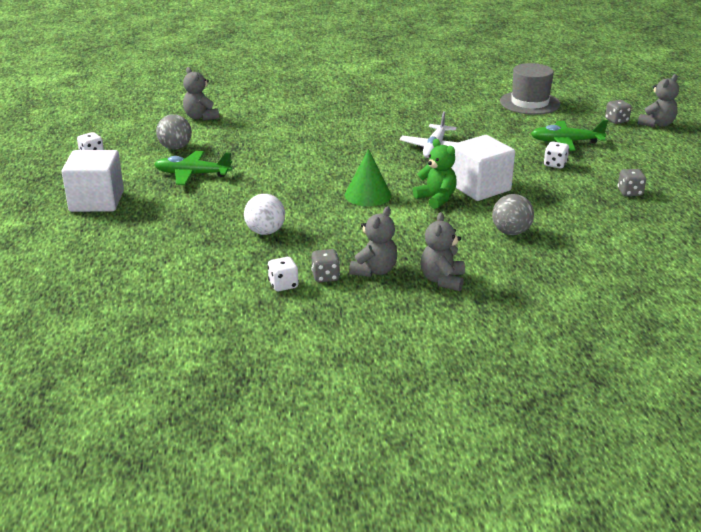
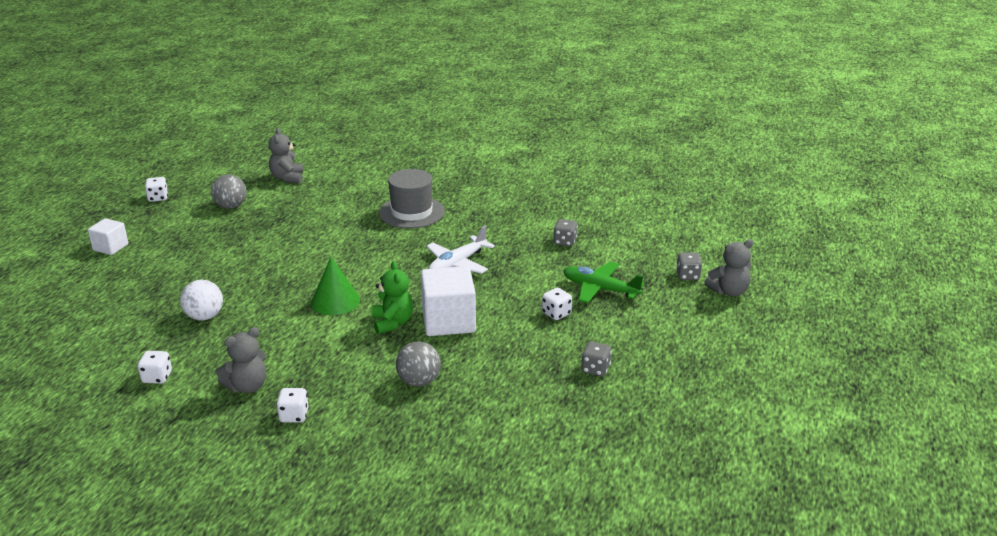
camera: 25 degrees right, 0 degrees up
white cube [62,150,124,212] -> white cube [88,218,128,255], size x0.57
green plane [154,151,232,185] -> none
grey dice [311,249,340,282] -> grey dice moved to [554,219,578,246]
grey teddy bear [421,212,465,291] -> white dice [276,388,309,423]
grey hat [500,63,560,115] -> grey hat moved to [379,169,445,229]

